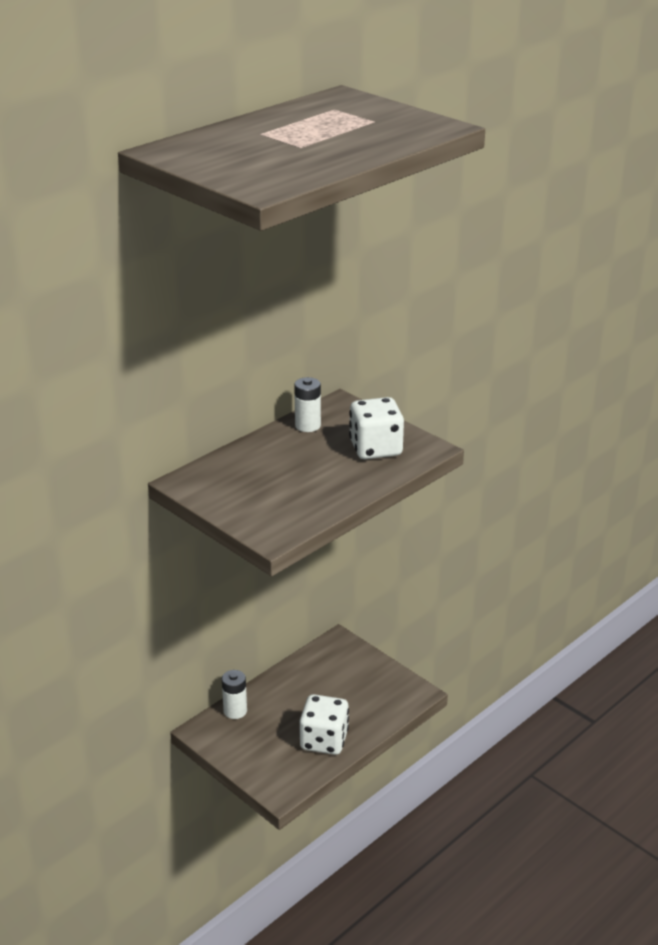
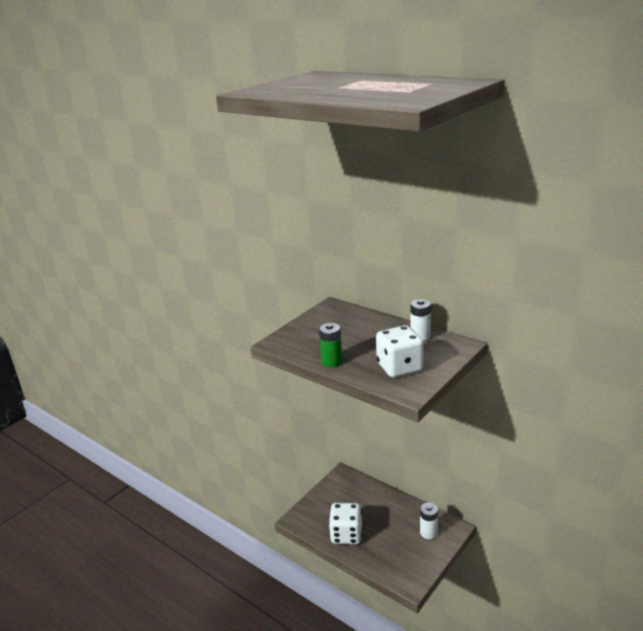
camera: 85 degrees right, 5 degrees down
white battery [222,670,247,719] -> white battery moved to [420,503,438,539]
none -> green battery [319,323,342,367]

